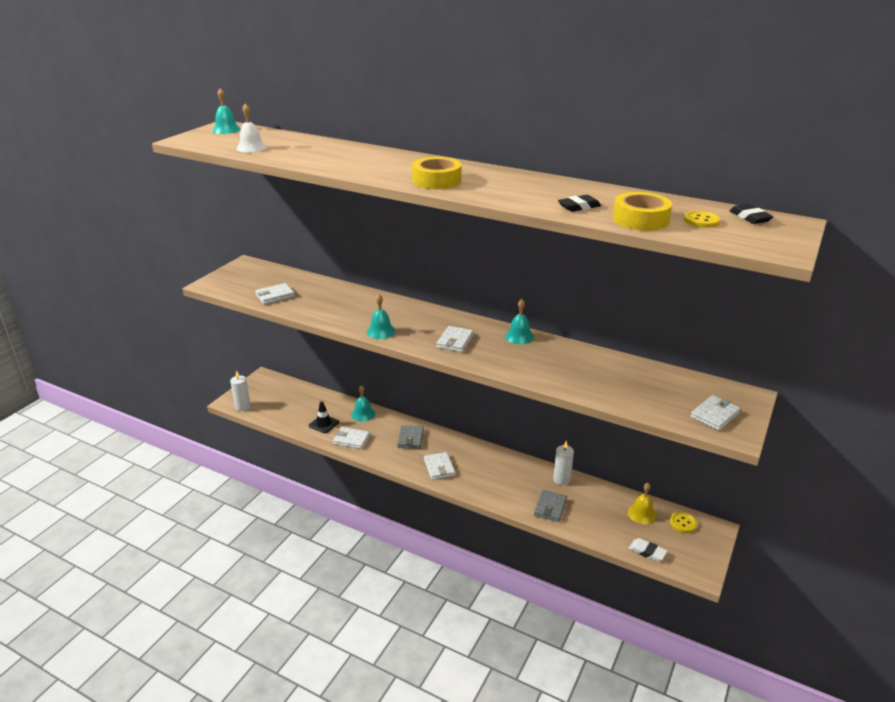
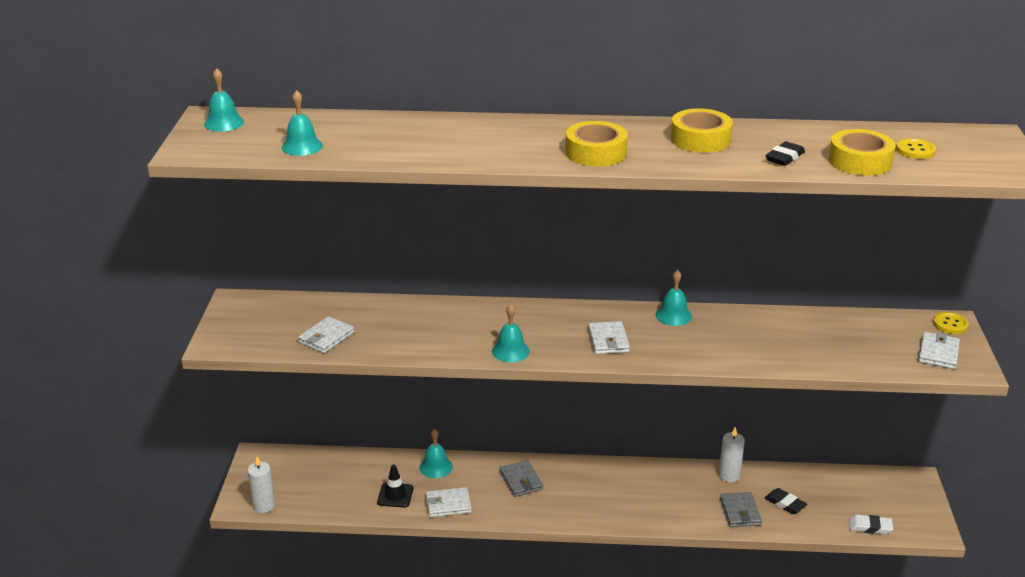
camera: 25 degrees left, 0 degrees up
white bell [237,103,267,152] -> turquoise bell [281,90,323,156]
white wallet [424,452,455,480] -> none
yellow bell [628,483,657,524] -> none
yellow button [670,512,697,533] -> yellow button moved to [933,312,969,334]
black eraser [730,204,774,224] -> black eraser moved to [765,488,807,514]
none -> yellow tape [671,108,733,153]

